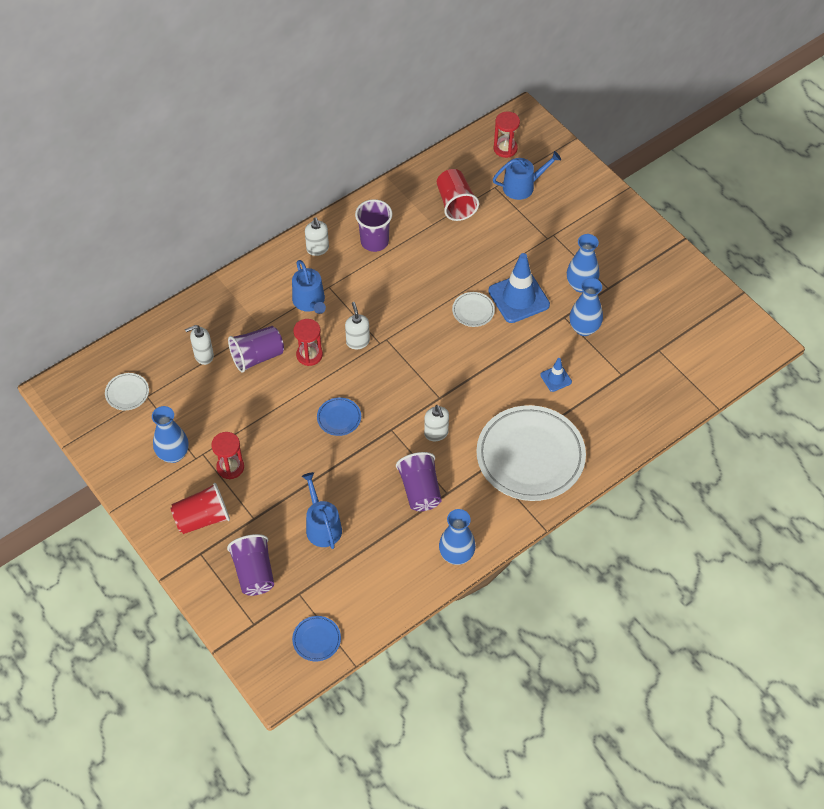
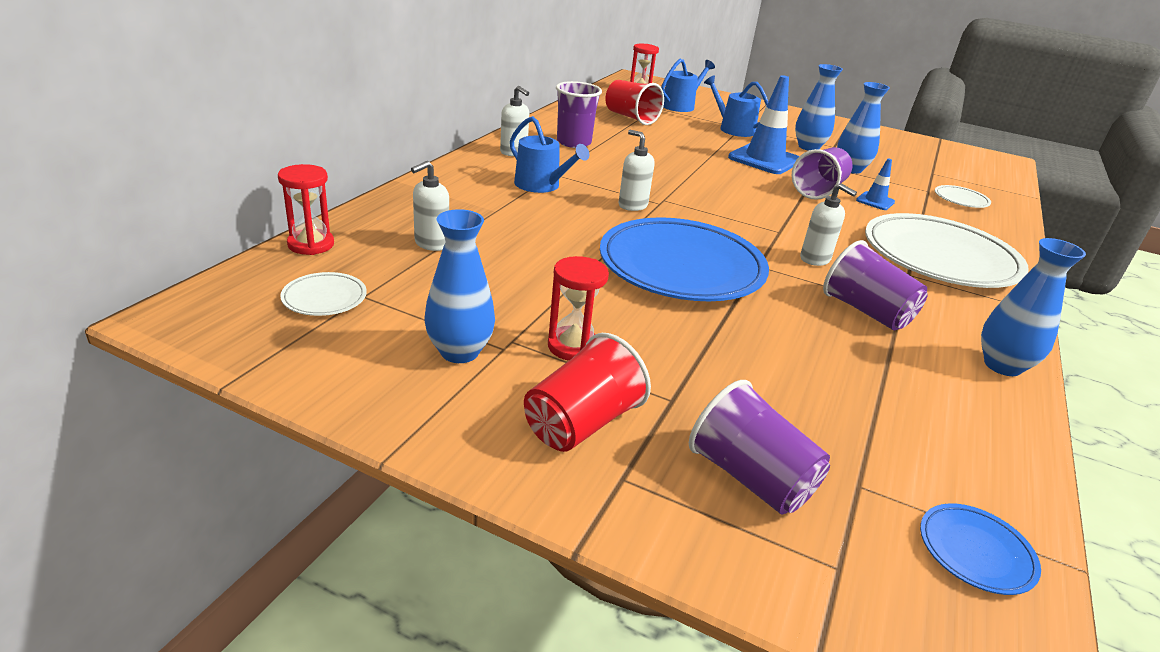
camera: 30 degrees left, 25 degrees down
purple cup [228,326,284,373] -> purple cup moved to [792,147,853,200]
red hourglass [293,319,323,366] -> red hourglass moved to [278,164,334,255]
blue watering can [302,472,342,549] -> blue watering can moved to [704,75,768,137]
blue plate [317,397,361,436] -> blue plate [600,217,769,301], size x2.41
white plate [452,292,495,327] -> white plate moved to [935,185,991,208]

